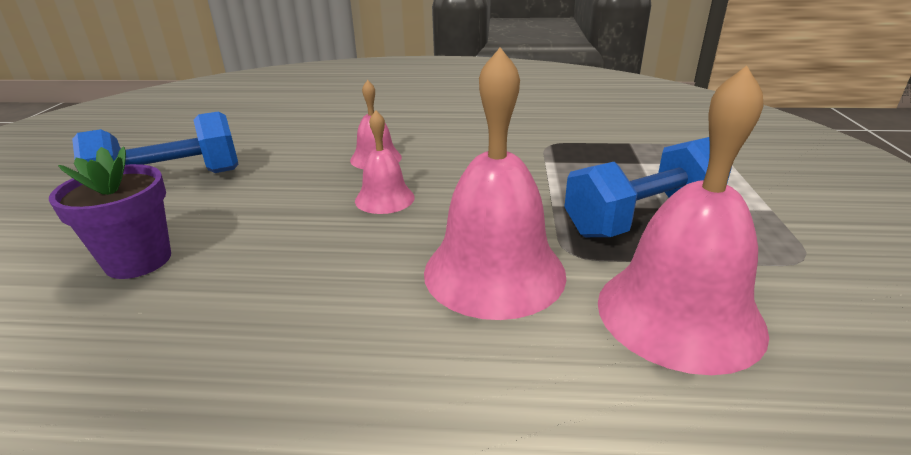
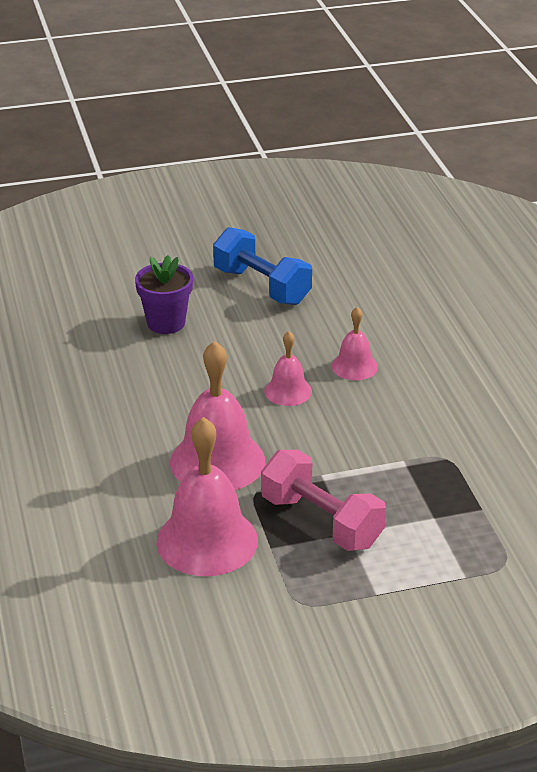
camera: 70 degrees right, 5 degrees up
blue dumbbell [564,137,732,237] -> pink dumbbell [261,450,386,551]

